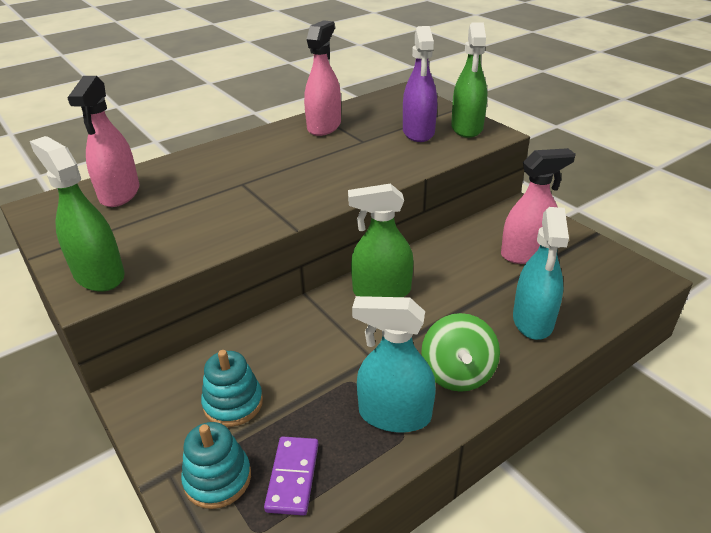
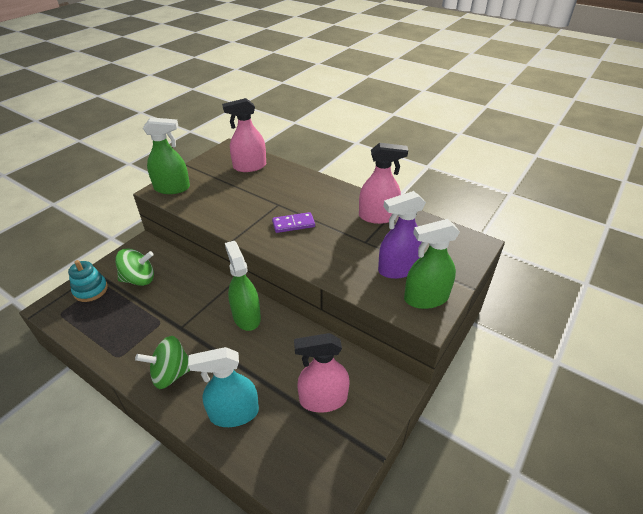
camera: 70 degrees right, 5 degrees up
green spray bottle [30,136,125,292] -> green spray bottle turned 60 degrees clockwise [143,117,190,194]
turquoise stacking toy [201,350,263,427] -> green spinning top [115,248,154,286]
purple domino [264,436,319,516] -> purple domino moved to [272,212,315,233]
turquoise spray bottle [352,296,436,433] -> none
pink spray bottle [501,148,576,264] -> pink spray bottle turned 120 degrees clockwise [294,333,349,413]

